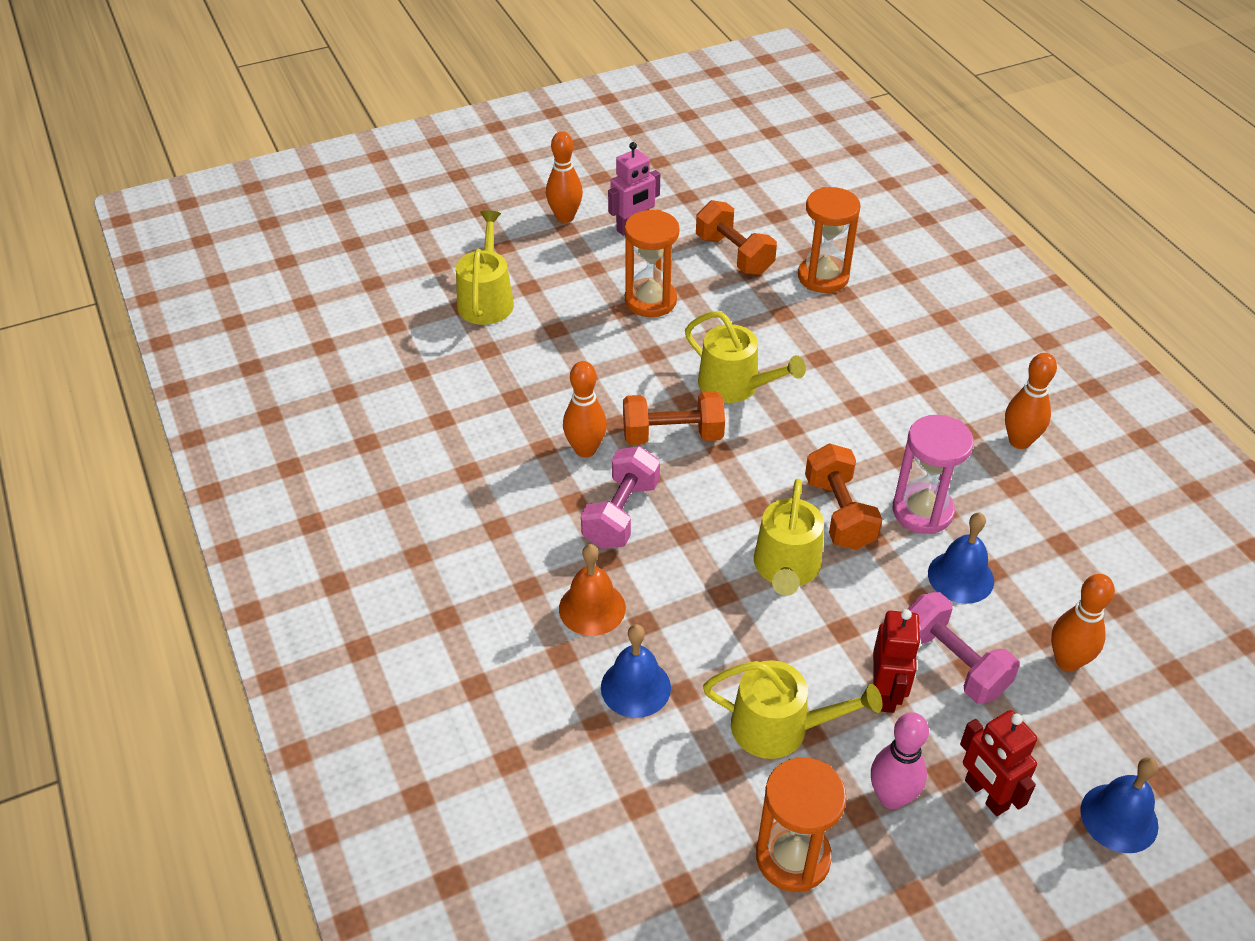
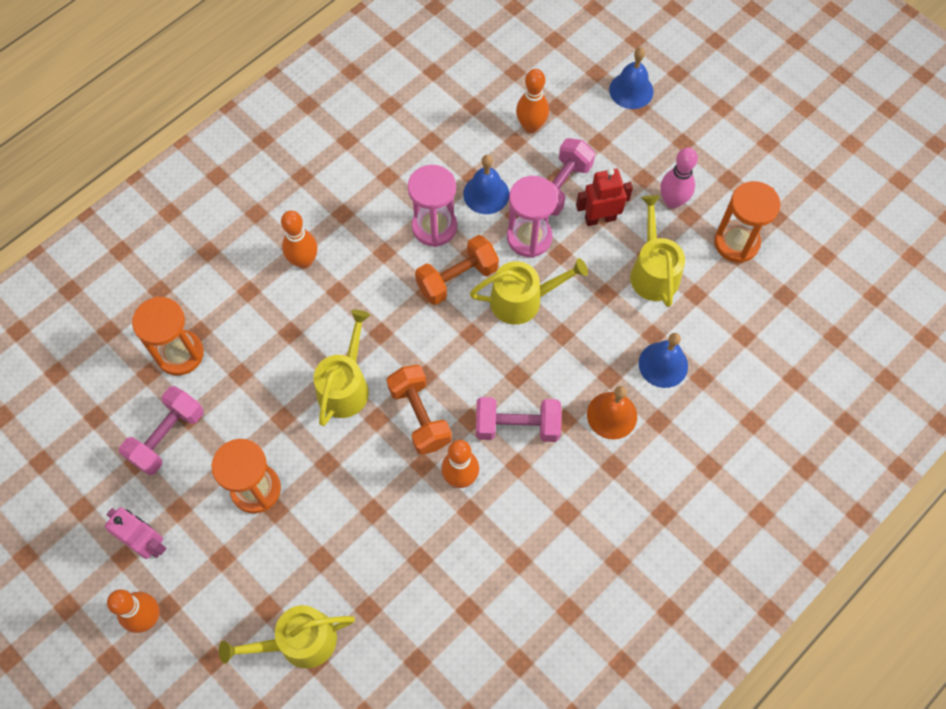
camera: 110 degrees left, 20 degrees up
orange dumbbell [696,200,777,275] -> pink dumbbell [119,386,204,475]
red robot [960,710,1037,816] -> none
orange bowling pin [1005,353,1057,449] -> orange bowling pin moved to [281,210,318,269]
none -> pink hourglass [507,176,558,258]

